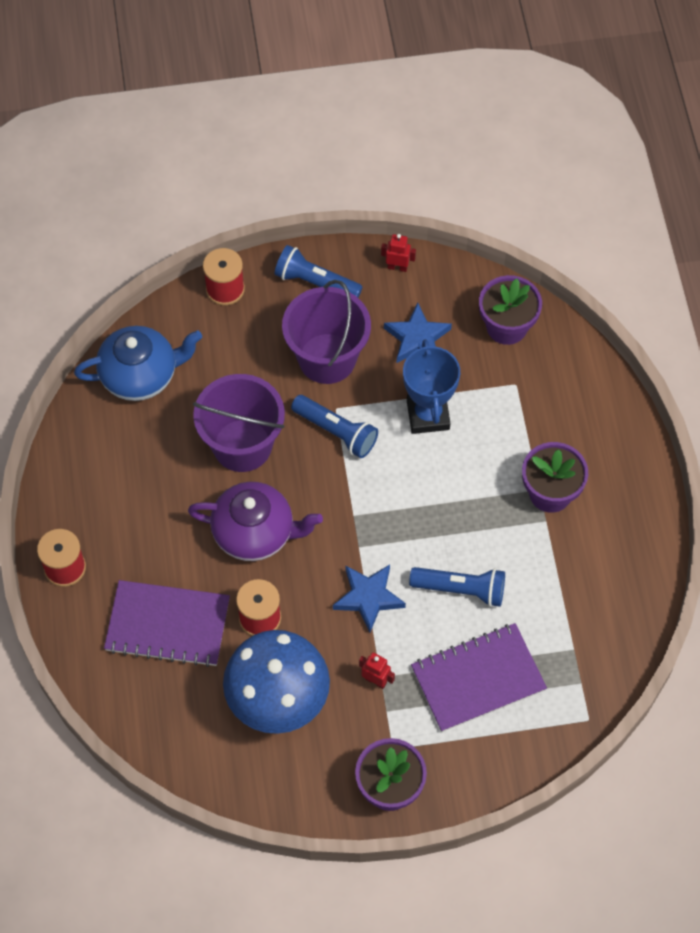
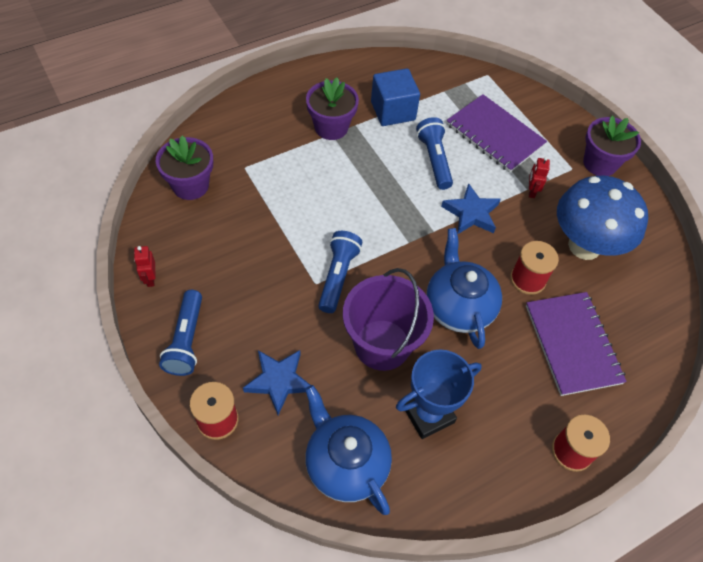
camera: 115 degrees left, 5 degrees down
purple teapot [188,482,323,561] -> blue teapot [427,228,502,349]
purple bucket [282,280,371,384] -> none
blue star [384,303,452,363] -> blue star moved to [243,350,310,415]
blue trophy [403,339,460,434] -> blue trophy moved to [396,350,482,439]
none -> blue cube [371,68,420,126]

